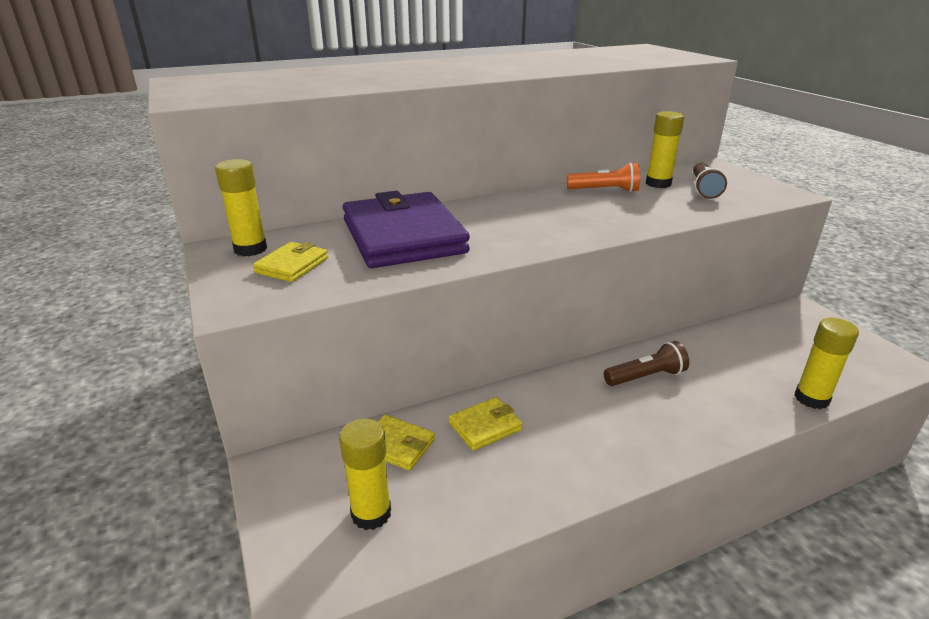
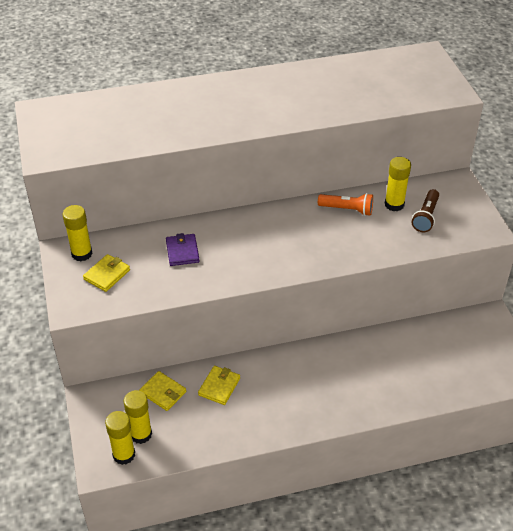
camera: 10 degrees right, 15 degrees up
purple wallet [342,191,470,268] -> purple wallet [166,233,200,266], size x0.44
yellow wallet [449,397,523,451] -> yellow wallet turned 45 degrees counterclockwise [198,366,240,405]
brown flashlight [604,341,689,386] -> none
yellow glue stick [794,318,859,409] -> yellow glue stick moved to [105,411,135,465]

